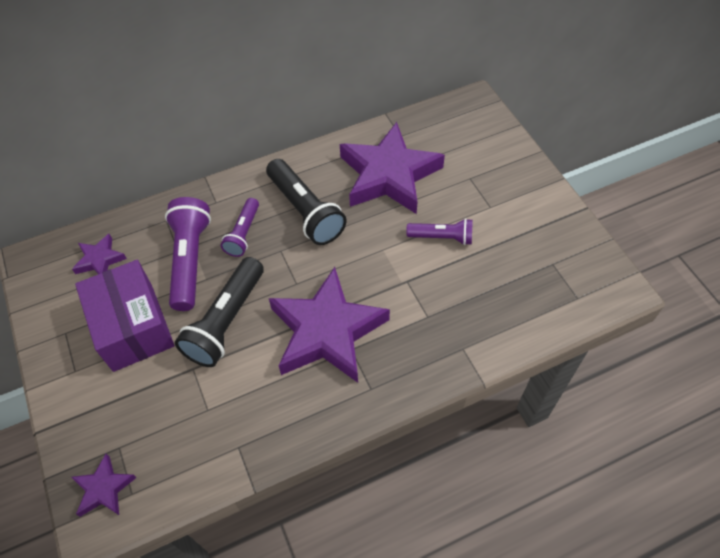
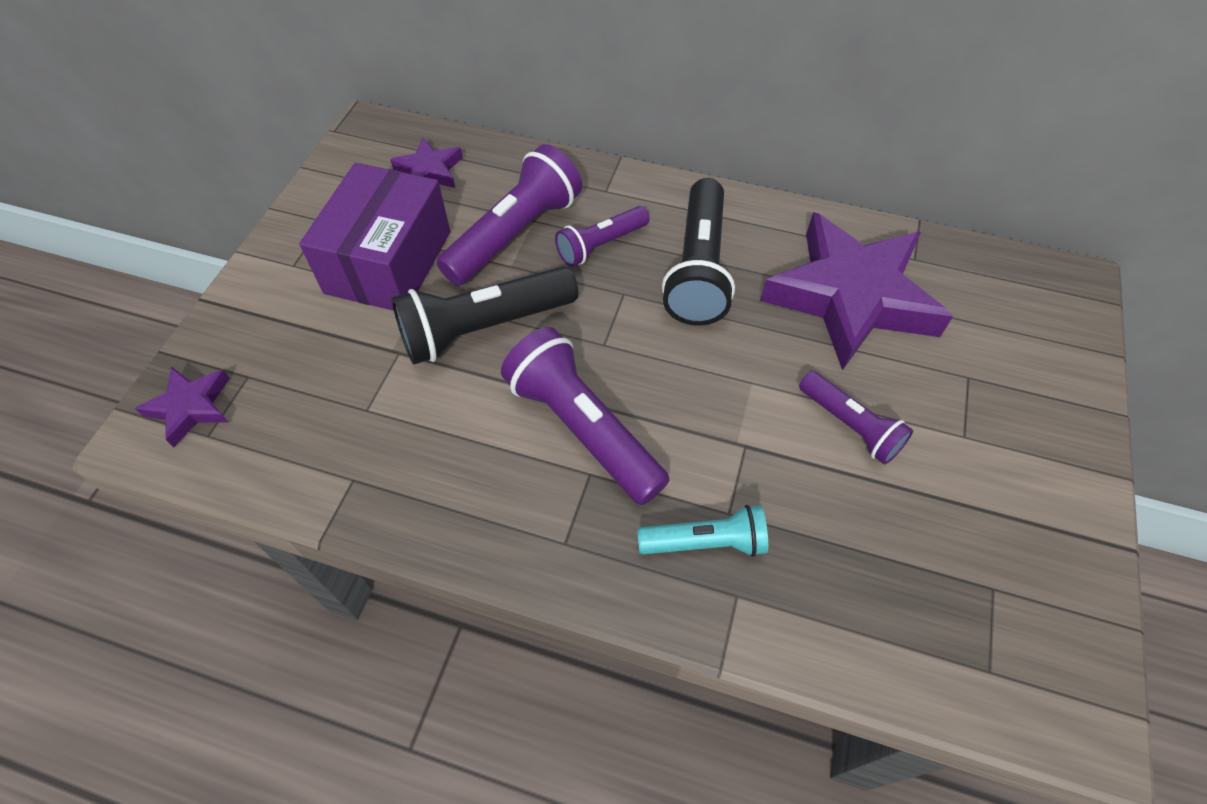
camera: 40 degrees right, 0 degrees up
purple star [269,267,390,383] -> purple flashlight [501,327,670,505]
none -> turquoise flashlight [637,505,768,557]

